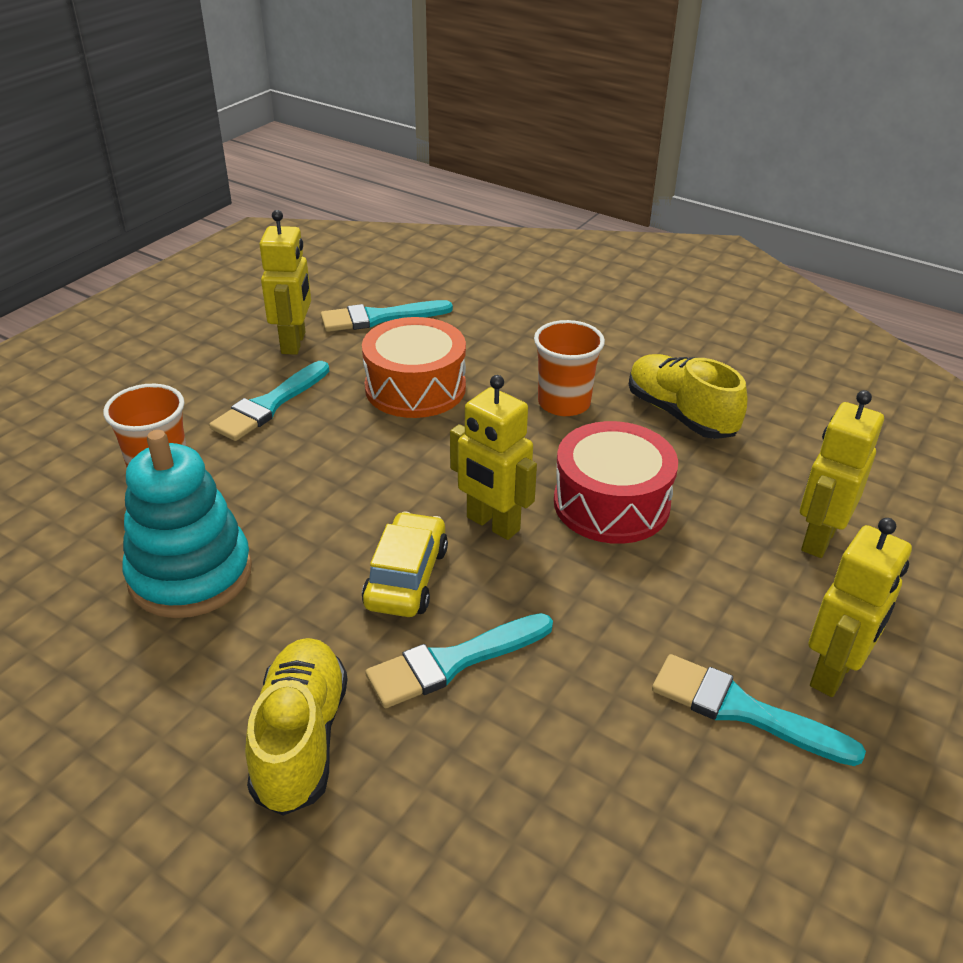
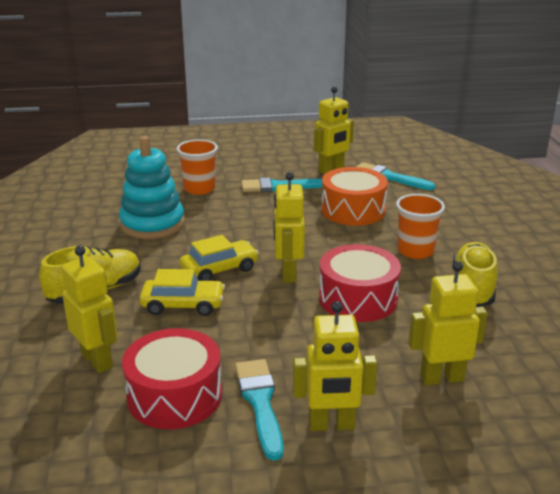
camera: 50 degrees right, 10 degrees down
turquoise brush [365,613,553,708] -> yellow car [140,269,225,316]
none -> yellow robot [61,246,117,373]
none -> red drum [122,328,222,429]

